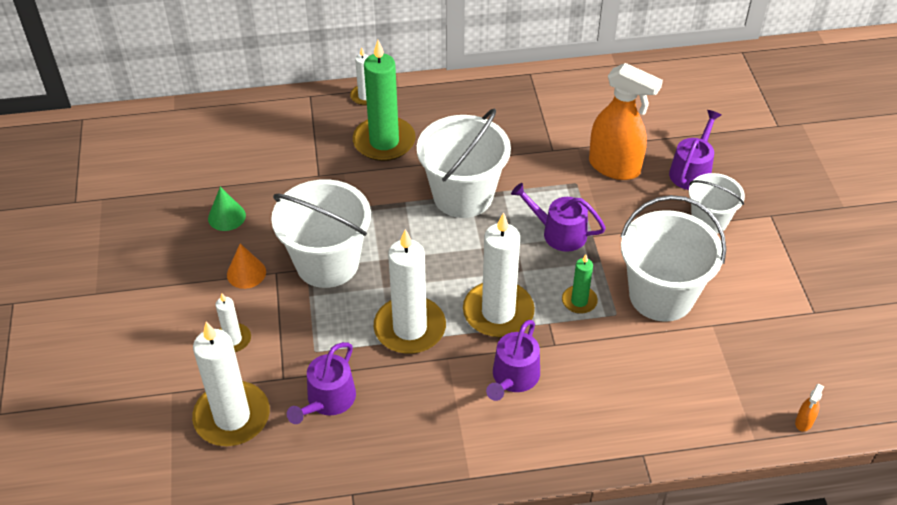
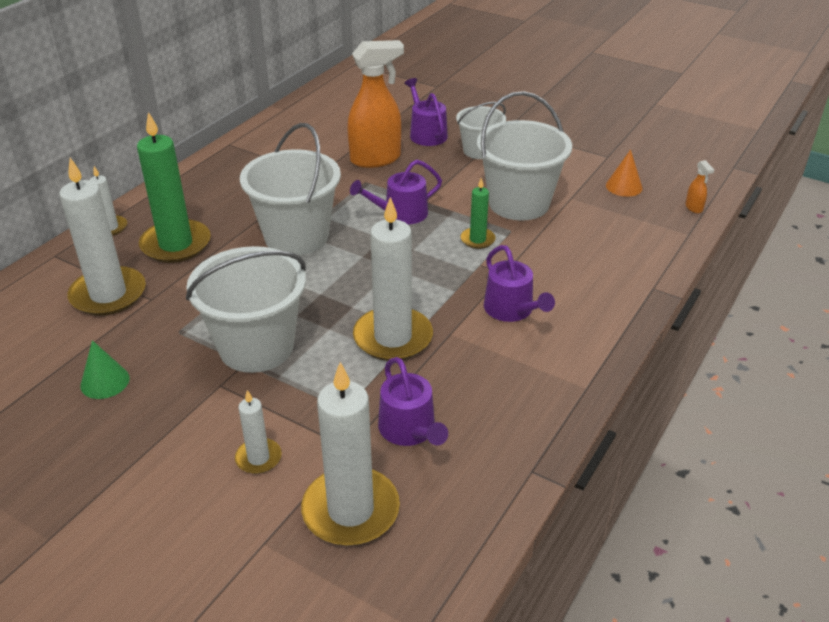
camera: 50 degrees left, 10 degrees down
orange cone [227,244,266,289] -> orange cone moved to [606,149,643,197]
white candle [463,212,535,337] -> white candle moved to [59,158,146,316]

